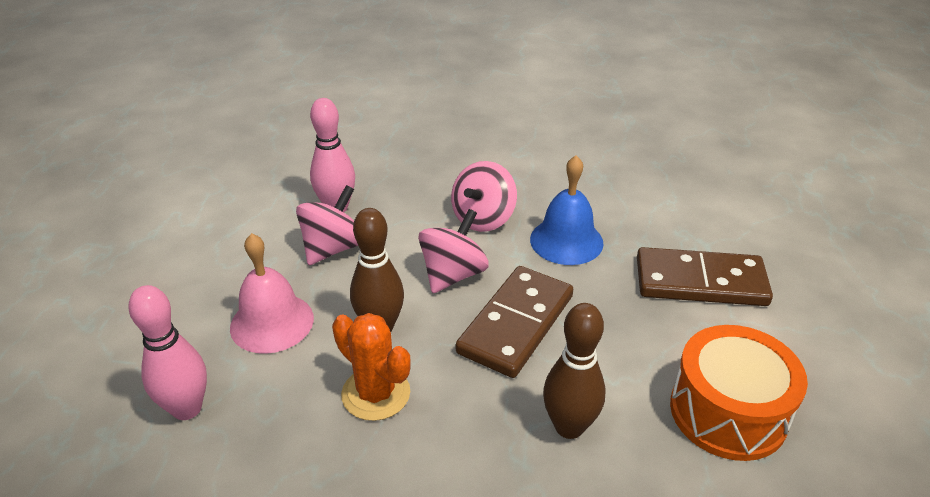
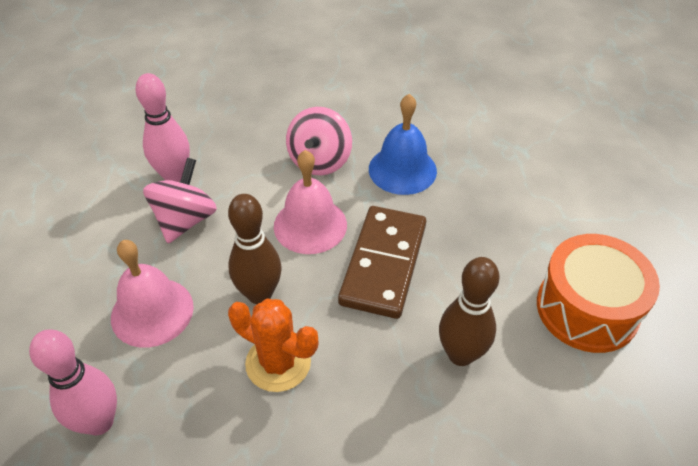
camera: 15 degrees left, 10 degrees up
pink spinning top [418,209,489,293] -> pink bell [274,150,347,254]
brown domino [637,247,773,306] -> none

